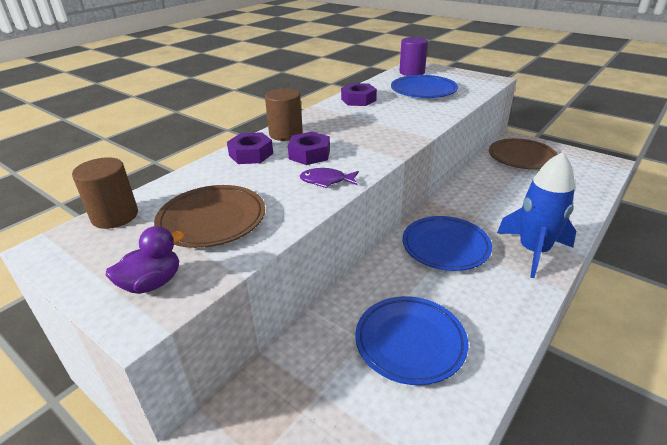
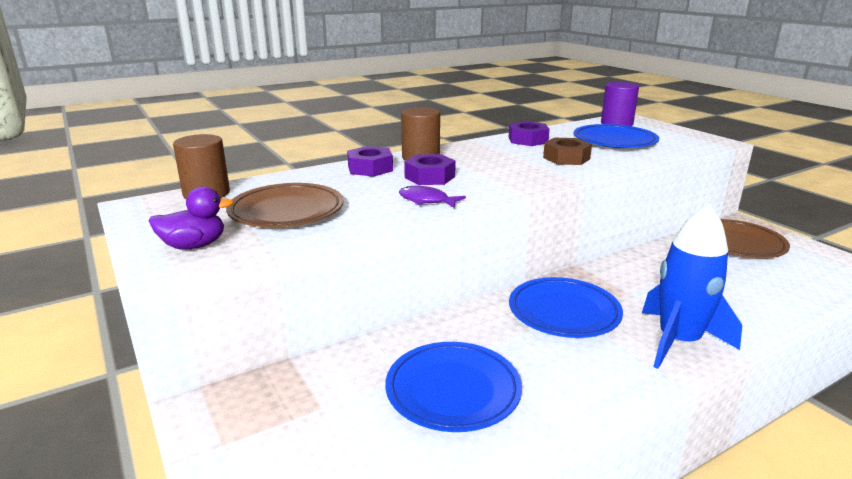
camera: 20 degrees right, 10 degrees down
none -> brown nut [543,138,592,165]

